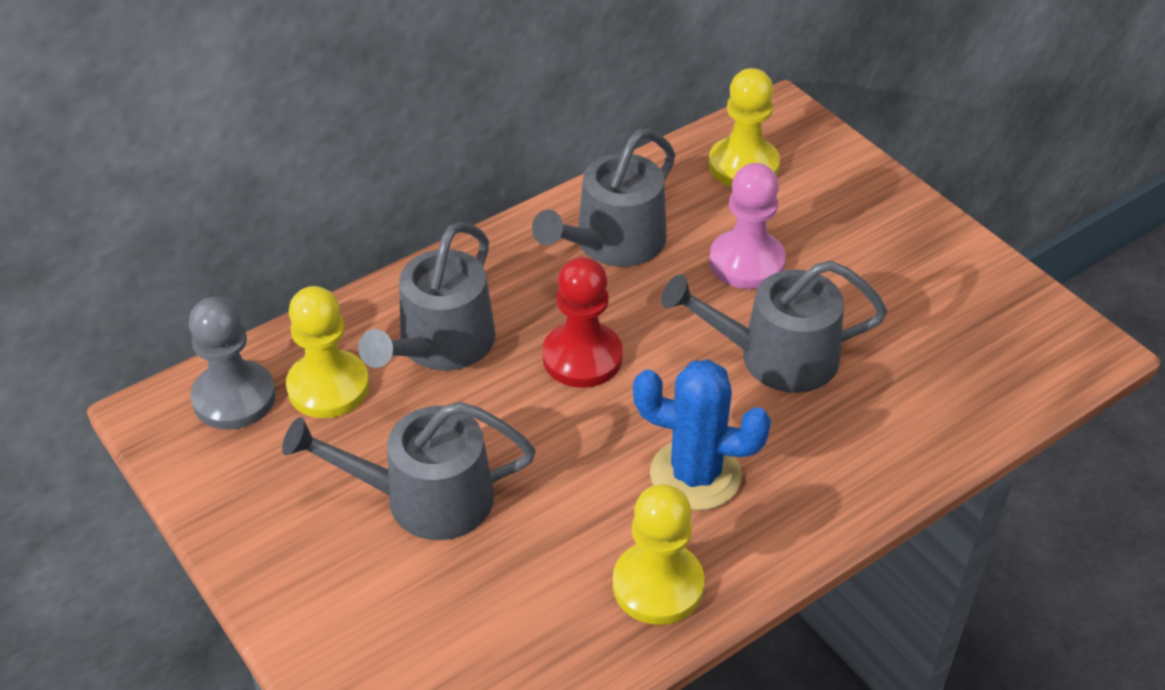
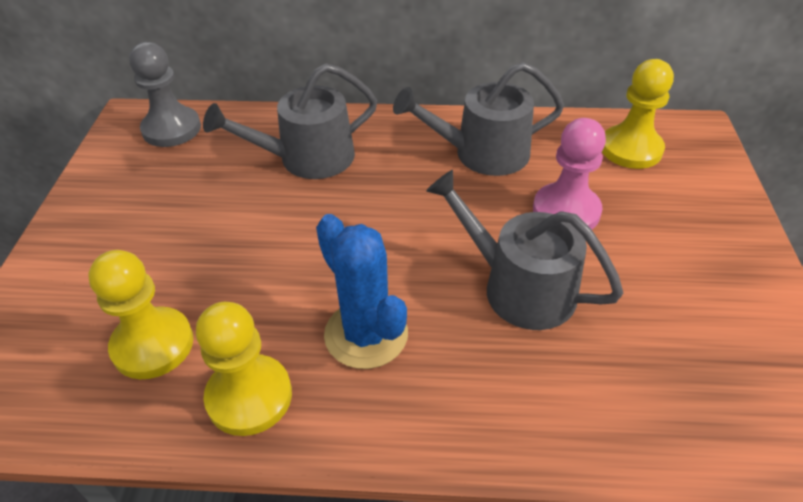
camera: 40 degrees right, 0 degrees up
grey watering can [282,402,536,540] -> none
yellow pawn [286,286,369,418] -> yellow pawn moved to [88,250,193,379]
red pawn [542,257,623,388] -> none

